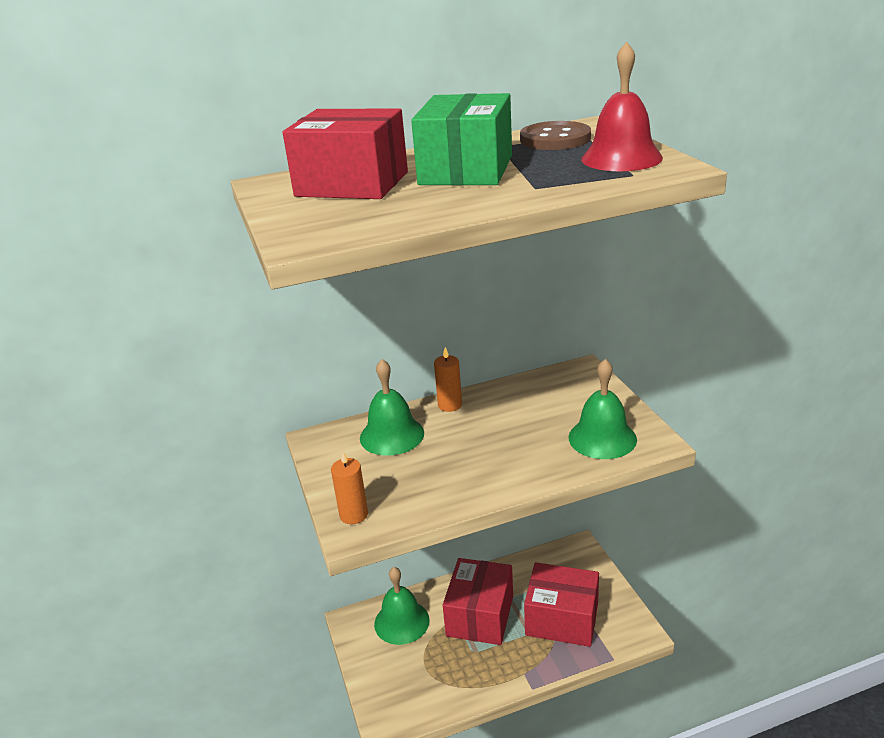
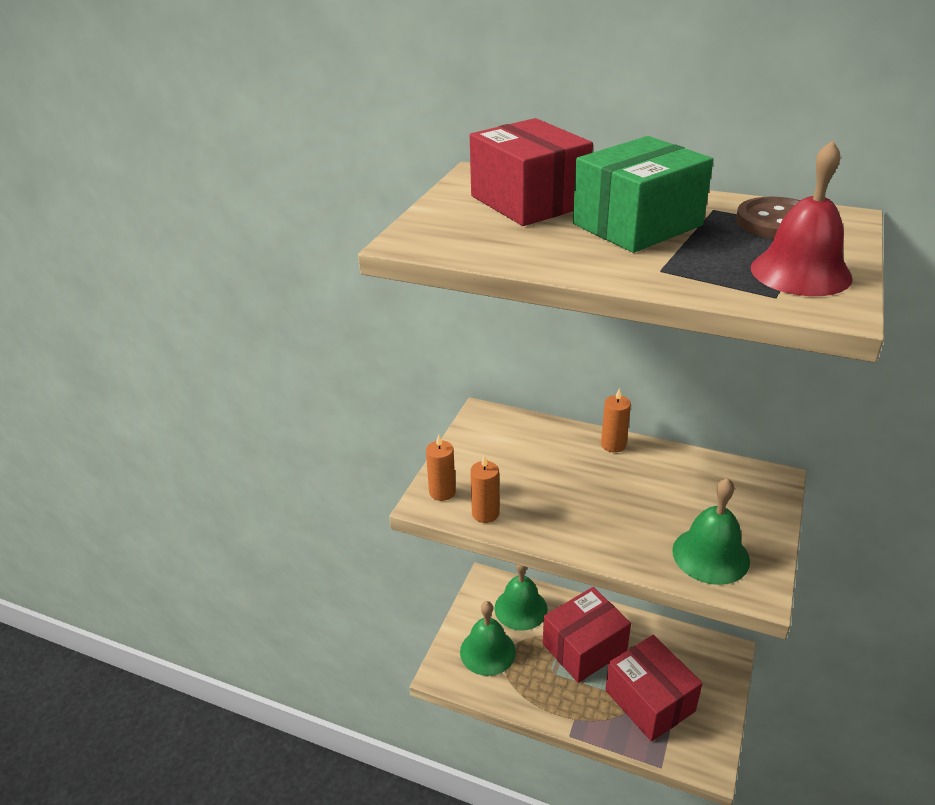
camera: 40 degrees right, 5 degrees up
green bell [360,359,424,456] -> green bell moved to [460,601,516,676]
none -> orange candle [470,455,499,523]

